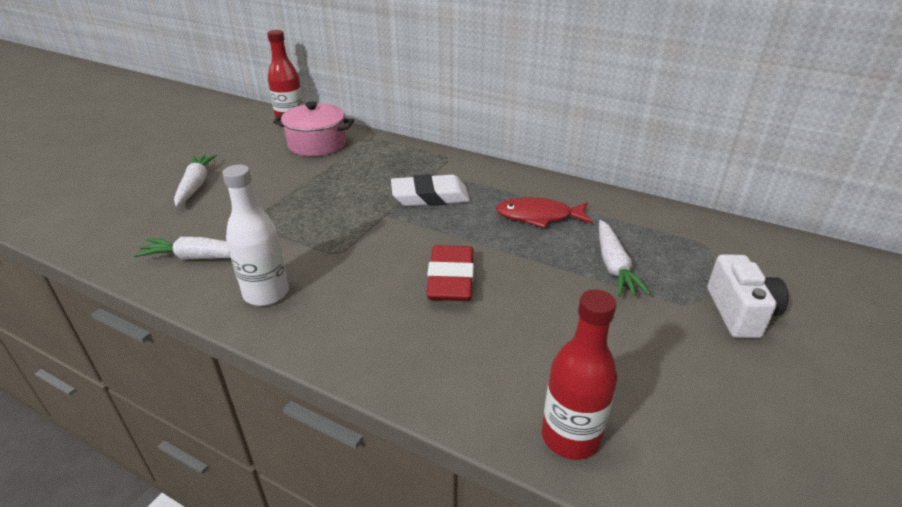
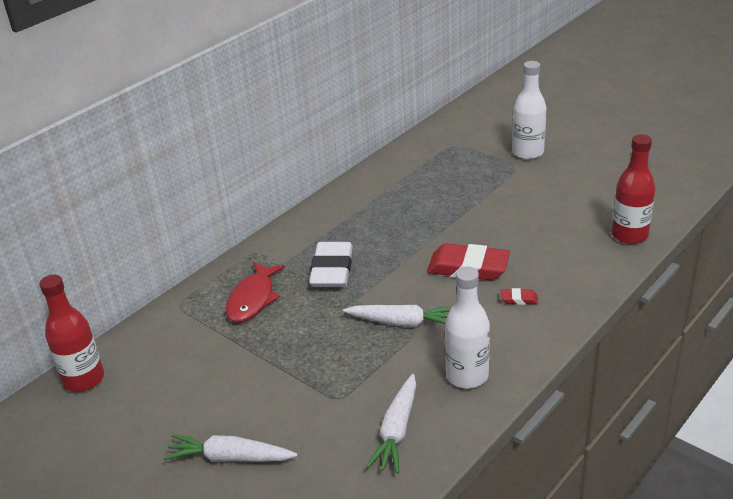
camera: 75 degrees left, 0 degrees up
pink pot [273,101,354,157] -> none
red fish [496,197,592,228] -> red fish moved to [226,262,285,322]
white carrot [599,220,651,296] -> white carrot moved to [343,305,452,327]
white camera [707,254,789,338] -> white bottle [512,61,546,160]
none -> red eraser [501,288,538,305]

